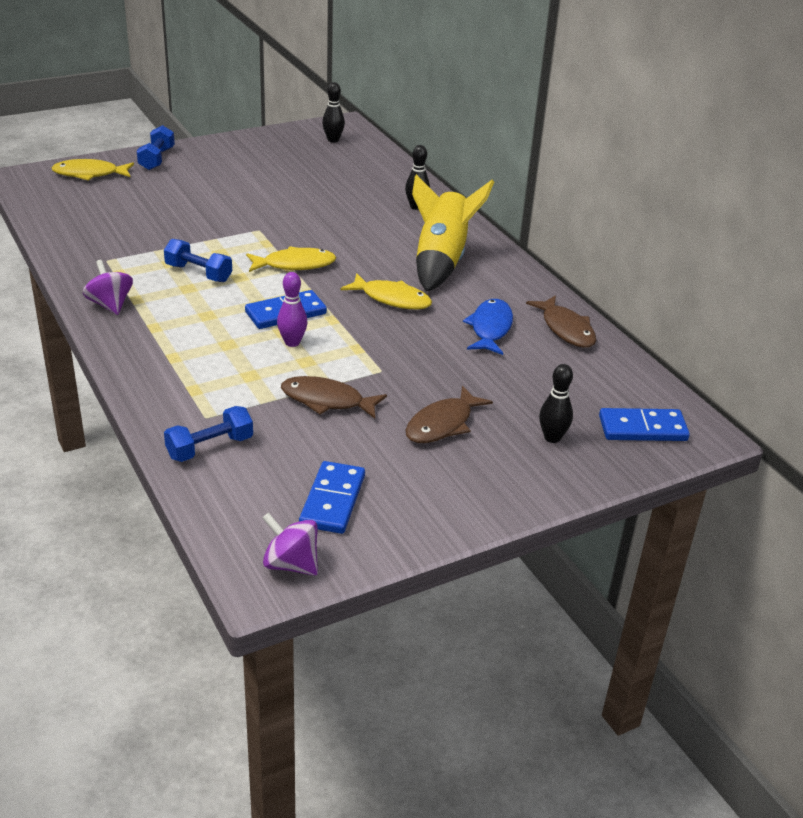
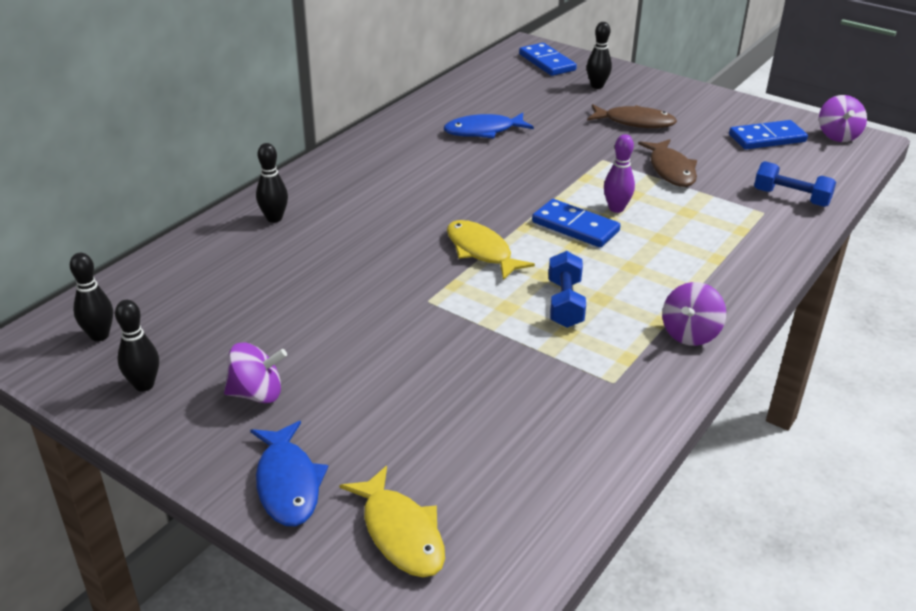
camera: 115 degrees left, 0 degrees up
blue dumbbell [137,125,175,170] -> blue fish [250,421,328,526]
yellow fish [340,273,432,309] -> none
yellow rocket [412,174,494,292] -> none
brown fish [526,295,596,348] -> none
none -> black bowling pin [115,300,159,392]
none -> purple spinning top [224,342,287,404]

